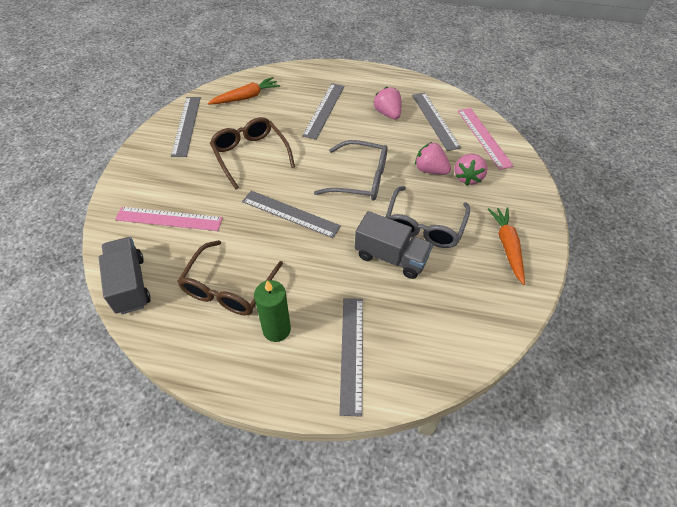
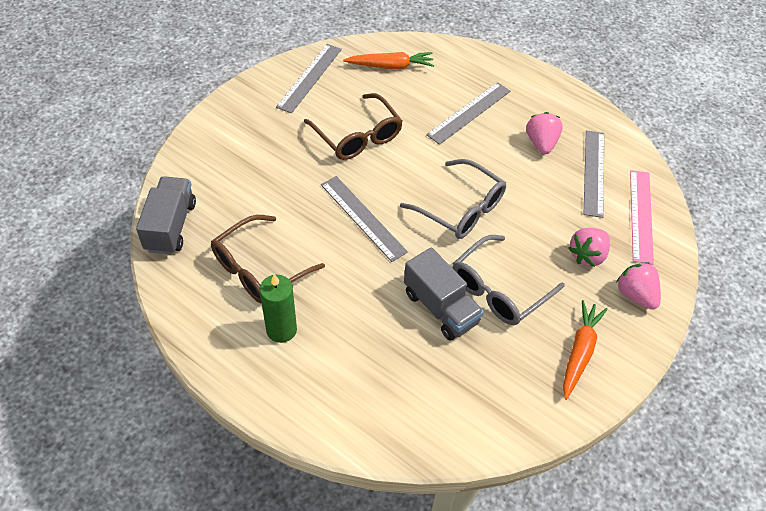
camera: 25 degrees right, 0 degrees up
pink ruler [115,207,223,231] -> none
brown glasses [210,117,295,190] -> brown glasses turned 150 degrees clockwise [304,93,403,160]
grey ruler [340,298,363,417] -> none
pink strawberry [415,142,451,175] -> pink strawberry moved to [616,262,661,310]

